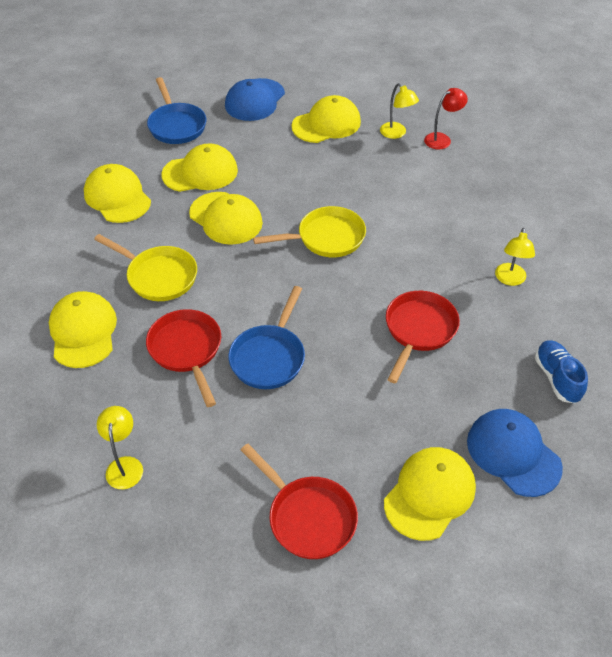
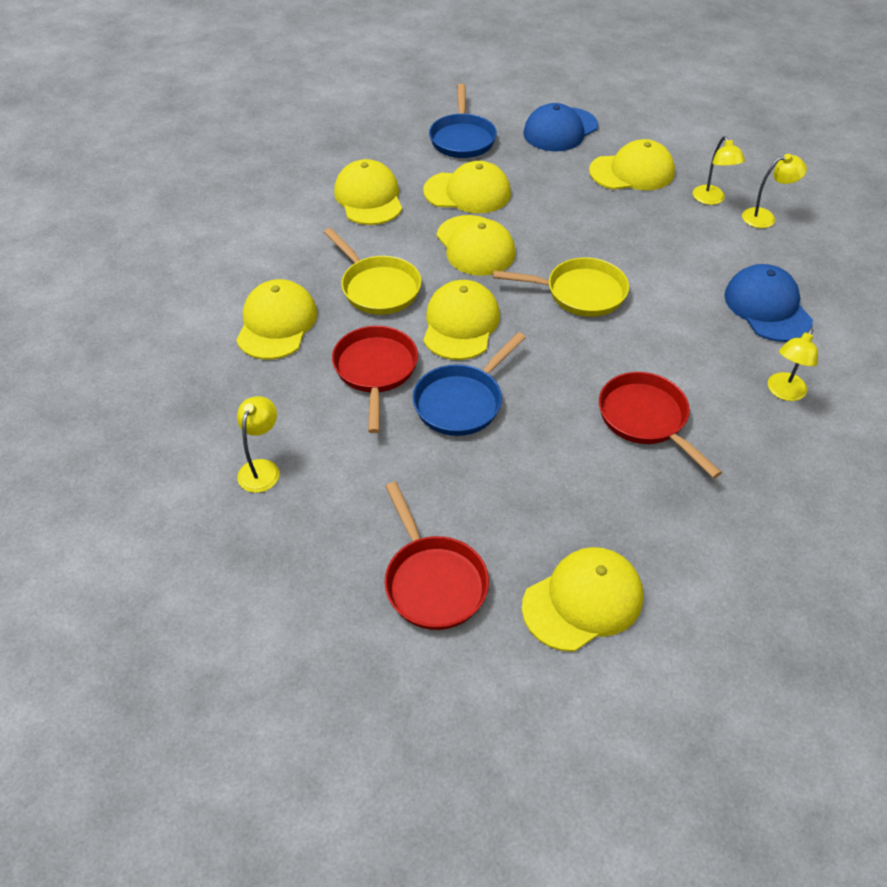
camera: 20 degrees right, 0 degrees up
red pan [386,291,460,383] -> red pan turned 75 degrees counterclockwise [599,372,722,478]
red lamp [424,88,468,150] -> yellow lamp [742,154,807,228]
blue cap [467,409,563,497] -> blue cap moved to [724,264,813,342]
blue shoe [535,340,588,403] -> none
none -> yellow cap [423,280,500,360]

